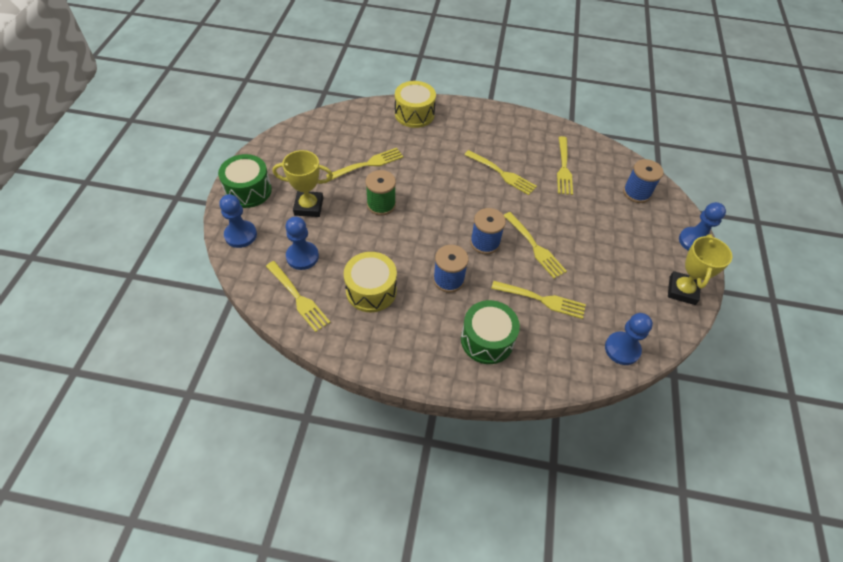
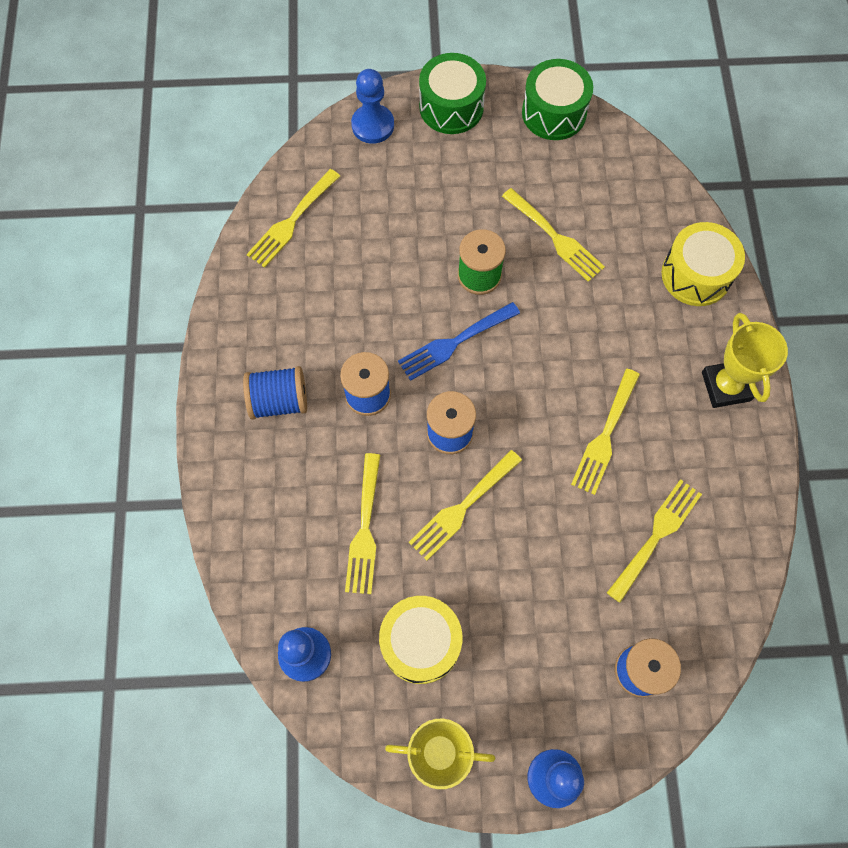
camera: 80 degrees right, 15 degrees up
yellow trophy [273,150,333,217] -> yellow trophy moved to [702,313,788,408]
blue pawn [285,217,319,270] -> none
yellow drum [344,252,397,312] -> yellow drum moved to [379,596,463,684]
green drum [461,300,520,364] -> green drum moved to [522,59,593,140]
yellow fork [557,136,573,195] -> yellow fork turned 135 degrees clockwise [607,479,702,603]
none -> blue spool [243,366,307,420]
none -> blue fork [398,302,520,381]

